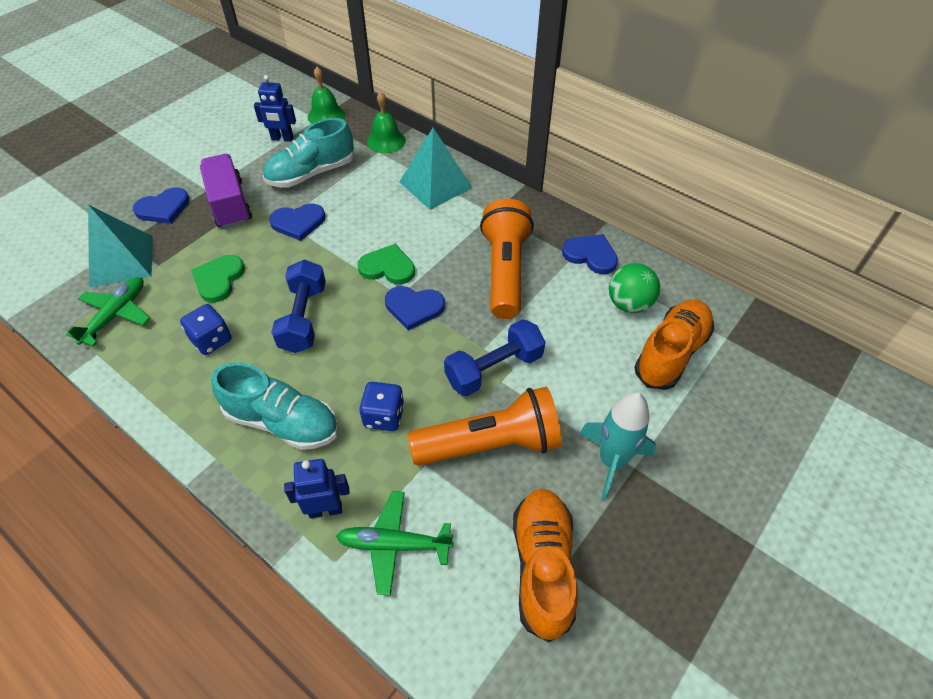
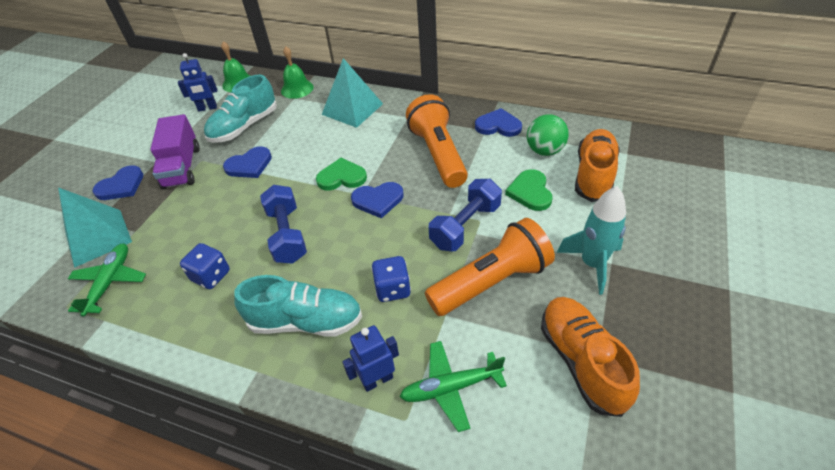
camera: 15 degrees left, 5 degrees down
green heart [191,255,245,303] -> green heart moved to [505,169,552,211]
purple truck [200,154,252,228] -> purple truck turned 150 degrees counterclockwise [150,114,199,189]

